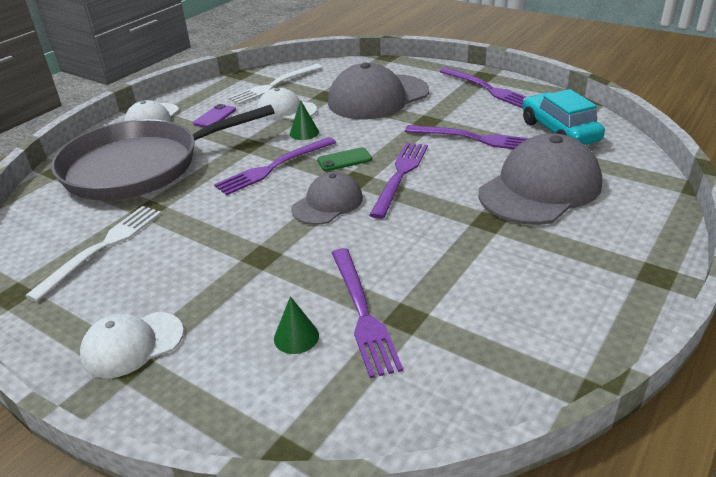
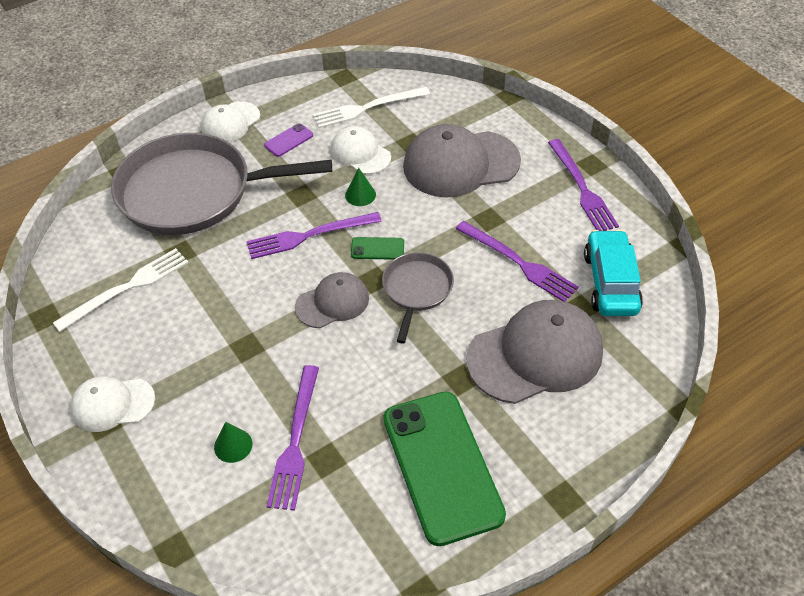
camera: 20 degrees right, 15 degrees up
purple fork [370,142,428,219] -> grey pan [382,252,454,344]
none -> green phone [384,392,506,546]

